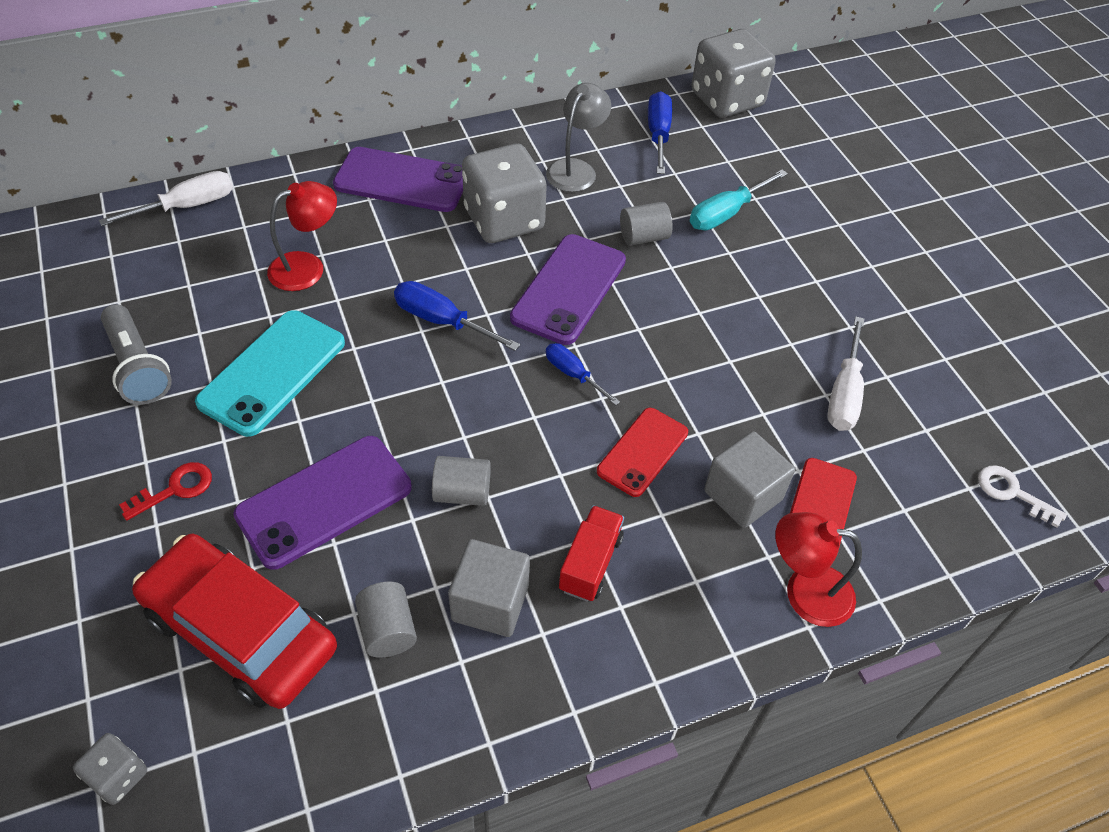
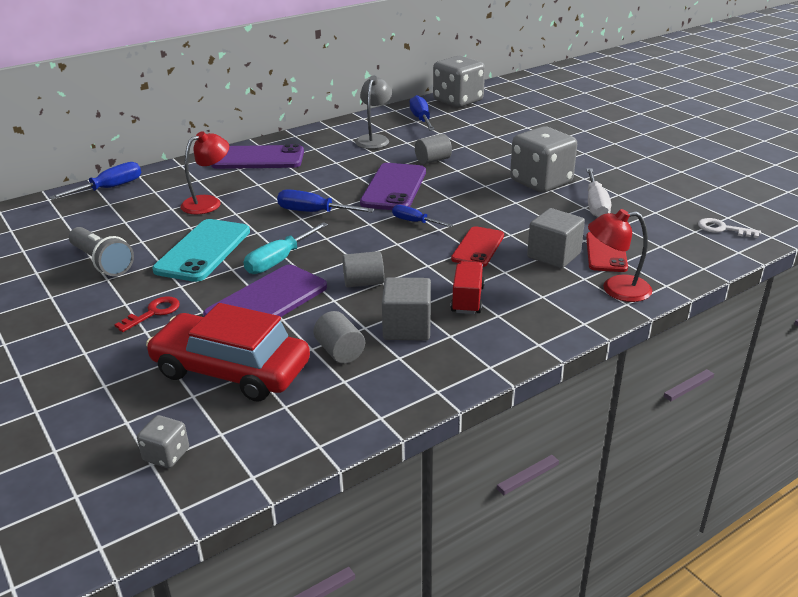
camera: 10 degrees left, 20 degrees down
white screwdriver [99,171,233,226] -> blue screwdriver [49,162,141,200]
grey dice [462,144,547,243] -> grey dice moved to [510,126,577,193]
turquoise screwdriver [690,169,788,230] -> turquoise screwdriver moved to [244,222,328,274]

